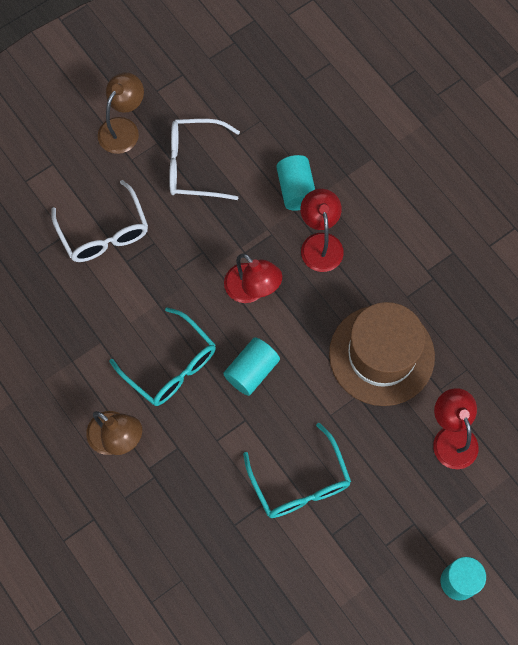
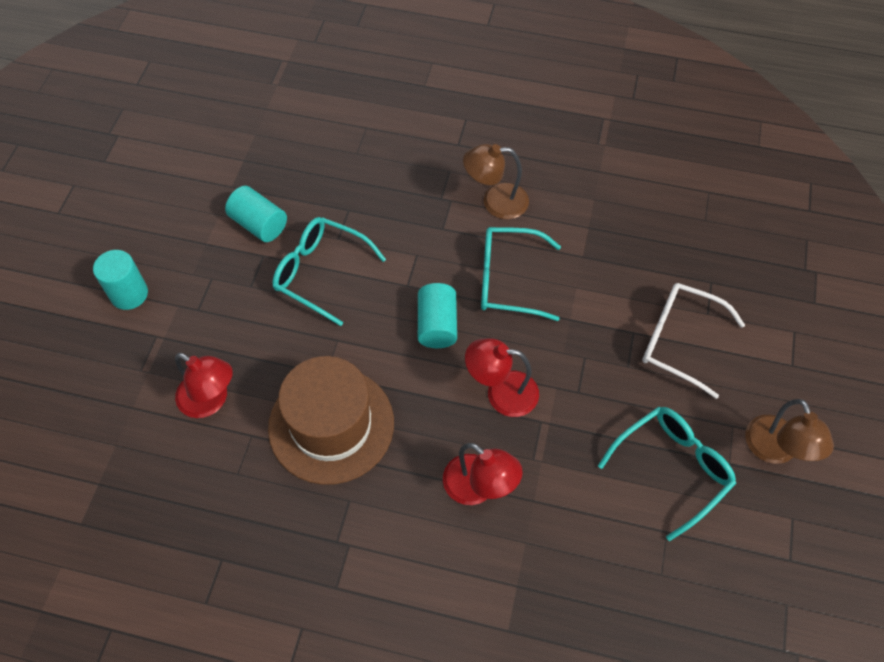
camera: 140 degrees right, 10 degrees down
white glasses [169,119,240,200] -> turquoise glasses [598,407,736,541]
turquoise cylinder [276,155,315,211] -> turquoise cylinder moved to [225,186,287,242]

